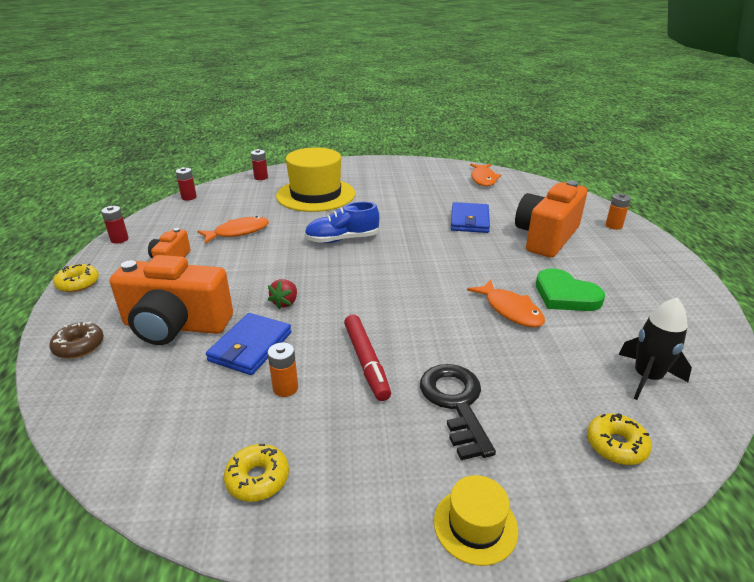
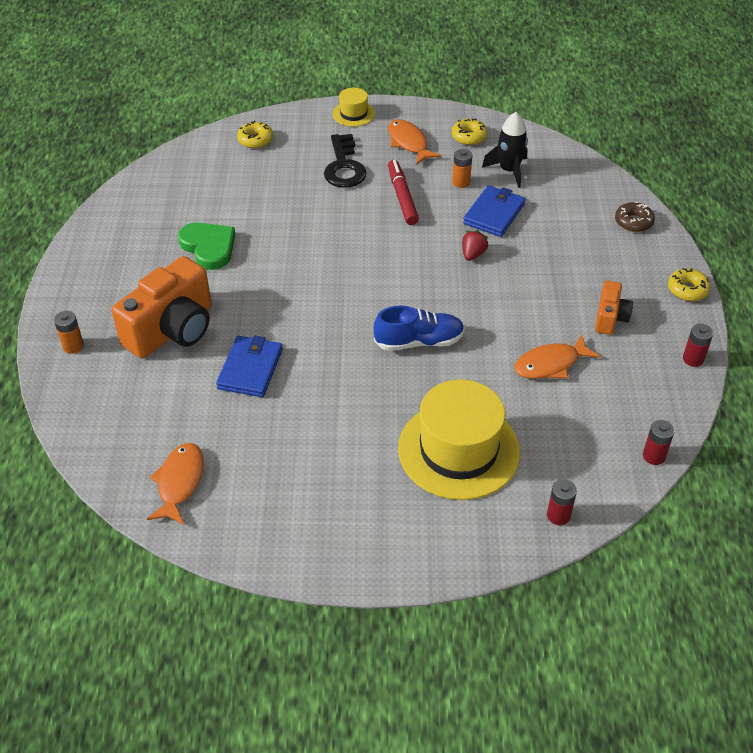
camera: 175 degrees left, 15 degrees up
orange camera [109,255,233,345] -> none
orange fish [467,279,545,328] -> orange fish moved to [388,119,441,164]
black rocket [618,297,692,400] -> black rocket moved to [482,112,528,188]

